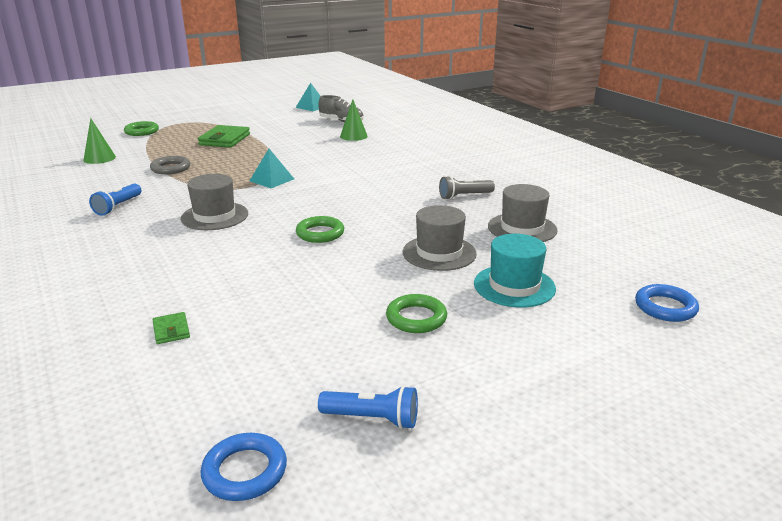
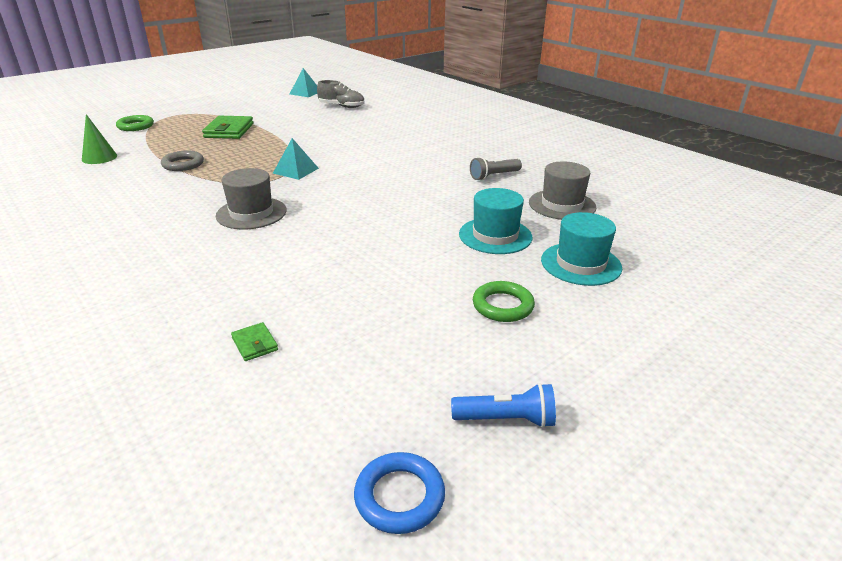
camera: 10 degrees left, 5 degrees up
blue flashlight [89,184,141,216] -> none
green ring [296,216,344,243] -> none
green cone [340,99,368,141] -> none
grey hat [403,205,477,271] -> turquoise hat [459,188,532,254]
blue ring [635,284,699,322] -> none

